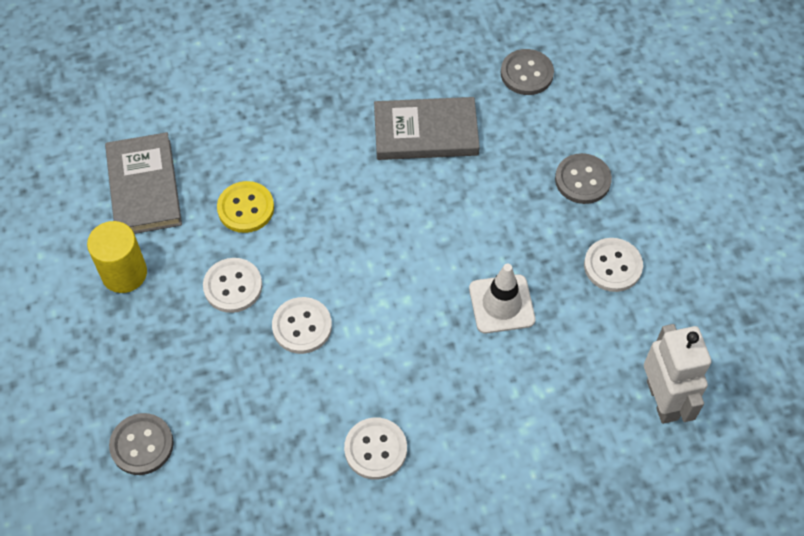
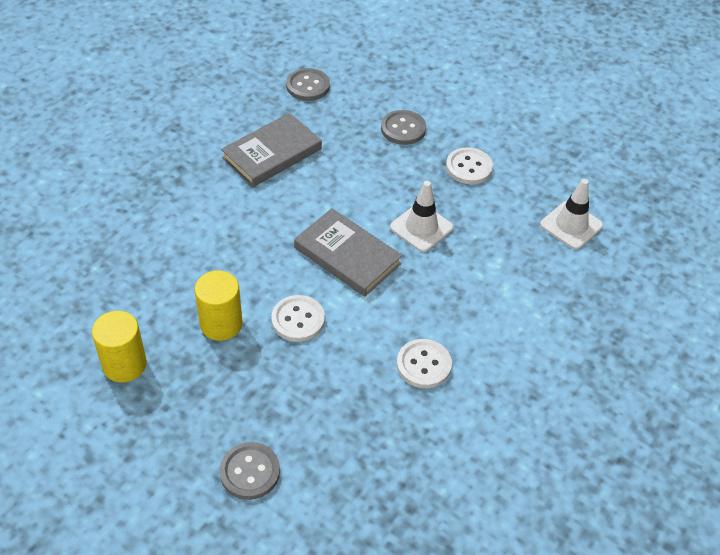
camera: 40 degrees left, 10 degrees down
grey book [105,132,182,234] -> grey book moved to [294,208,403,297]
white button [203,258,262,313] -> yellow cylinder [195,270,242,341]
yellow button [217,181,274,233] -> none
white robot [644,324,711,424] -> white traffic cone [540,179,603,250]

